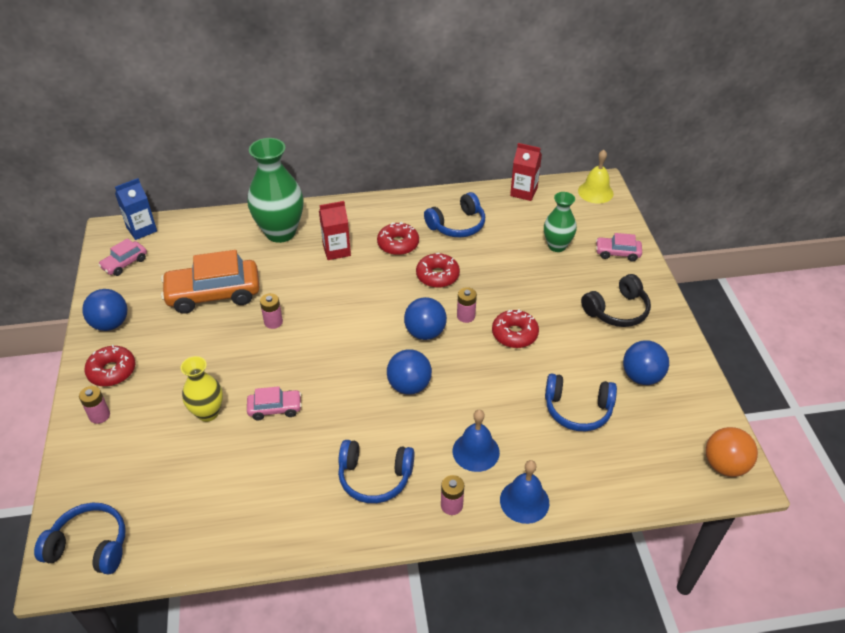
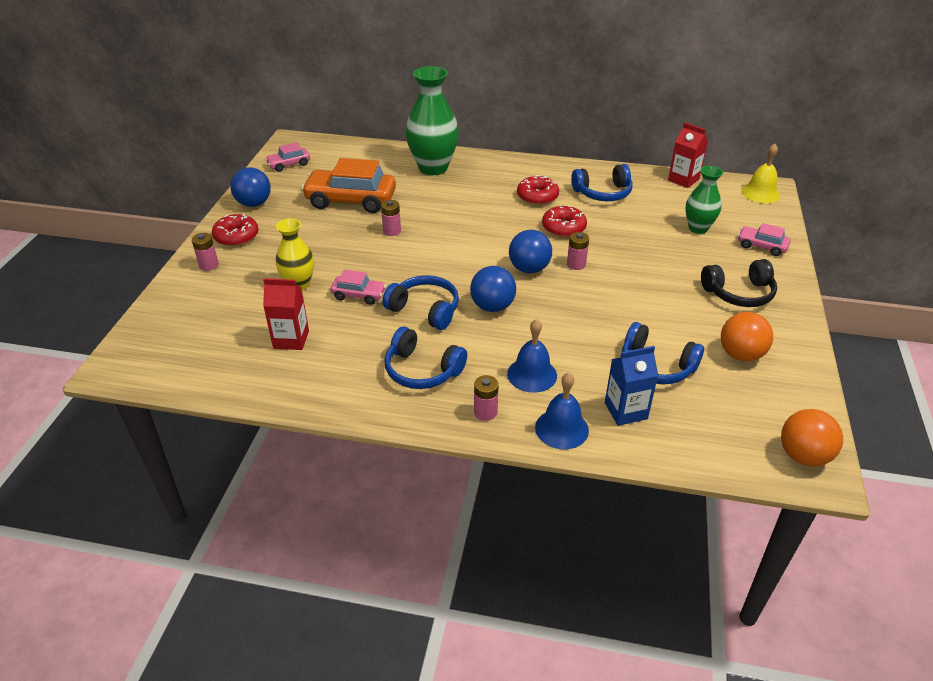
camera: 20 degrees right, 5 degrees down
blue headphones [34,503,126,575] -> blue headphones moved to [382,275,459,330]
blue carton [115,178,157,240] -> blue carton moved to [605,346,658,426]
red carton [319,201,351,260] -> red carton moved to [263,278,309,350]
red donut [492,309,539,348] -> none
blue ball [623,340,669,385] -> orange ball [721,312,773,361]

